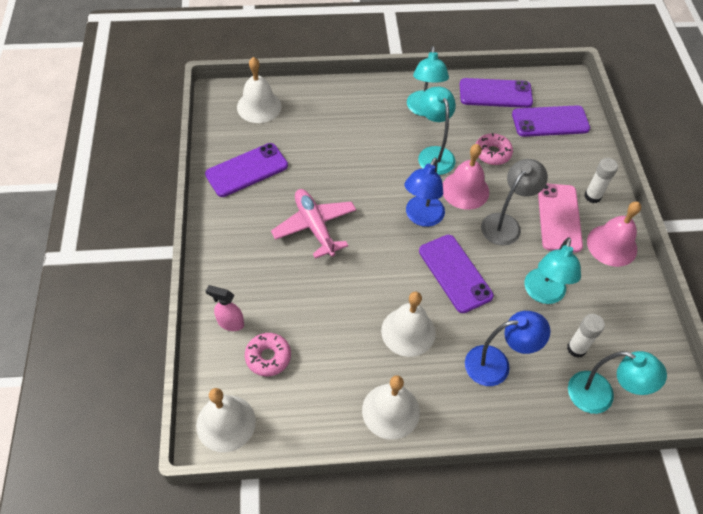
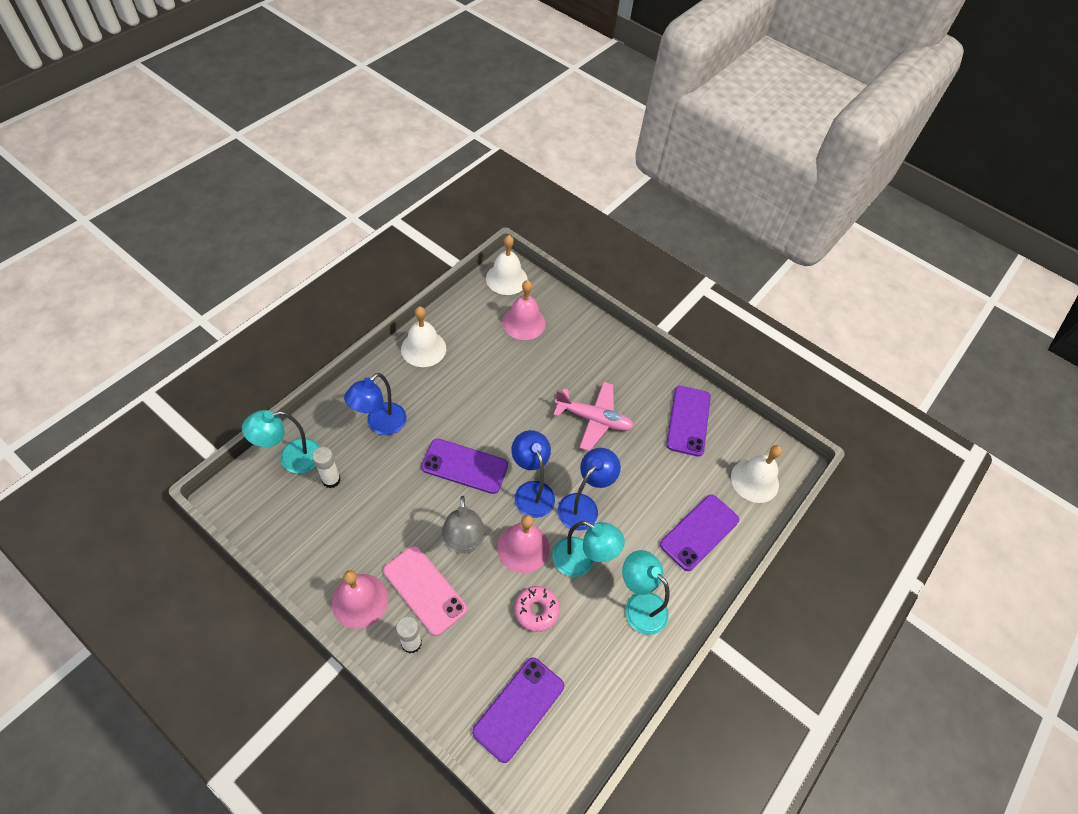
camera: 130 degrees right, 0 degrees up
pink spray bottle [206,285,244,331] -> none
pink donut [245,333,291,376] -> pink bell [502,280,546,340]
white bell [381,291,436,357] -> none
purple phone [460,78,533,108] -> purple phone moved to [660,494,739,571]
turquoise lamp [524,237,581,304] -> none
none -> blue lamp [558,448,621,531]

